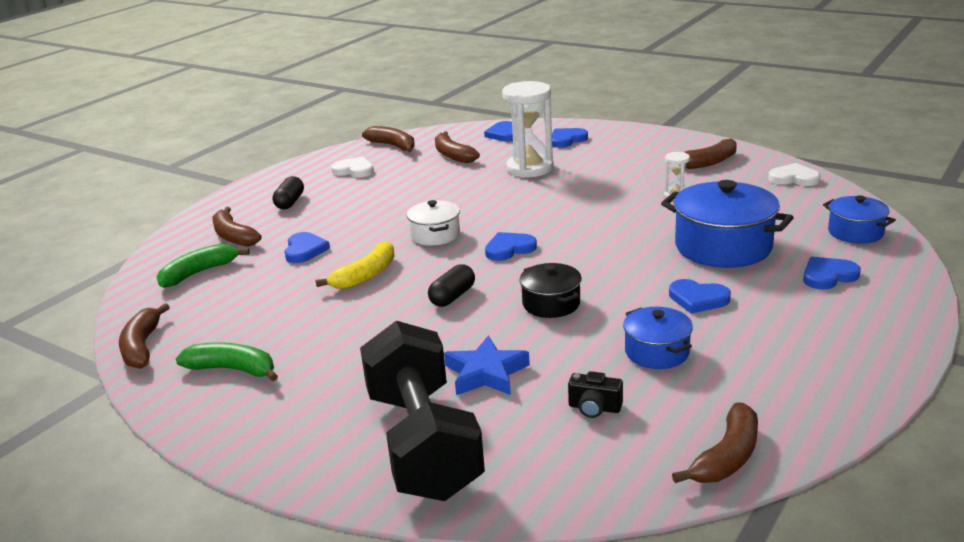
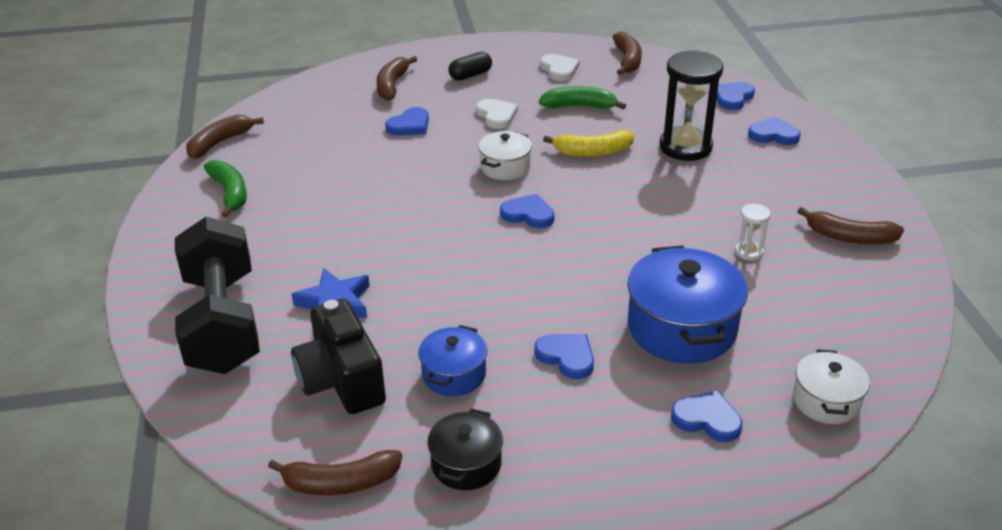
camera: 45 degrees right, 10 degrees up
green banana [157,244,249,288] -> green banana moved to [539,86,626,110]
yellow banana [315,241,395,289] -> yellow banana moved to [543,130,634,156]
black dumbbell [360,321,485,501] -> black dumbbell turned 45 degrees counterclockwise [175,217,260,374]
black capsule [428,264,475,307] -> none
brown banana [435,131,480,163] -> none
white hourglass [502,81,554,178] -> black hourglass [659,50,724,161]
black pot [519,263,582,318] -> black pot moved to [427,408,503,490]
black camera [568,371,623,418] -> black camera [291,299,386,414], size x2.17
blue heart [669,279,731,314] -> blue heart turned 150 degrees clockwise [534,334,594,379]
white heart [768,163,821,186] -> white heart moved to [476,99,518,129]
blue pot [823,196,896,244] -> white pot [793,349,870,424]

